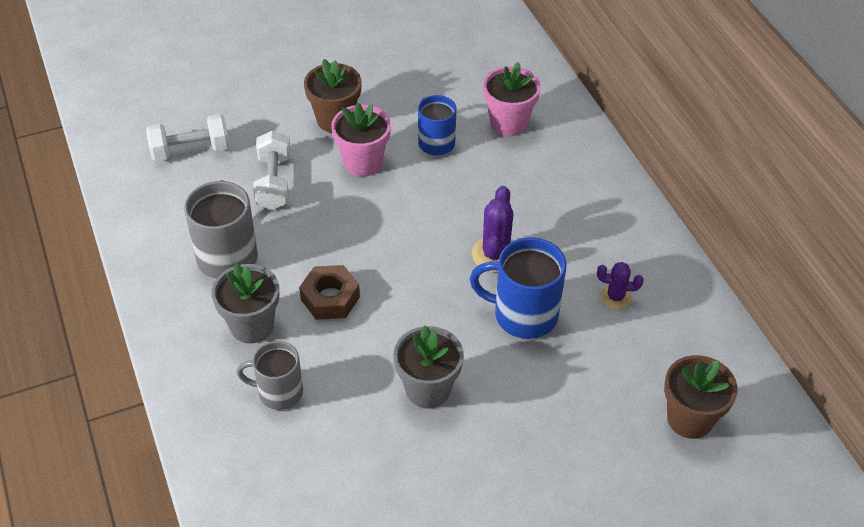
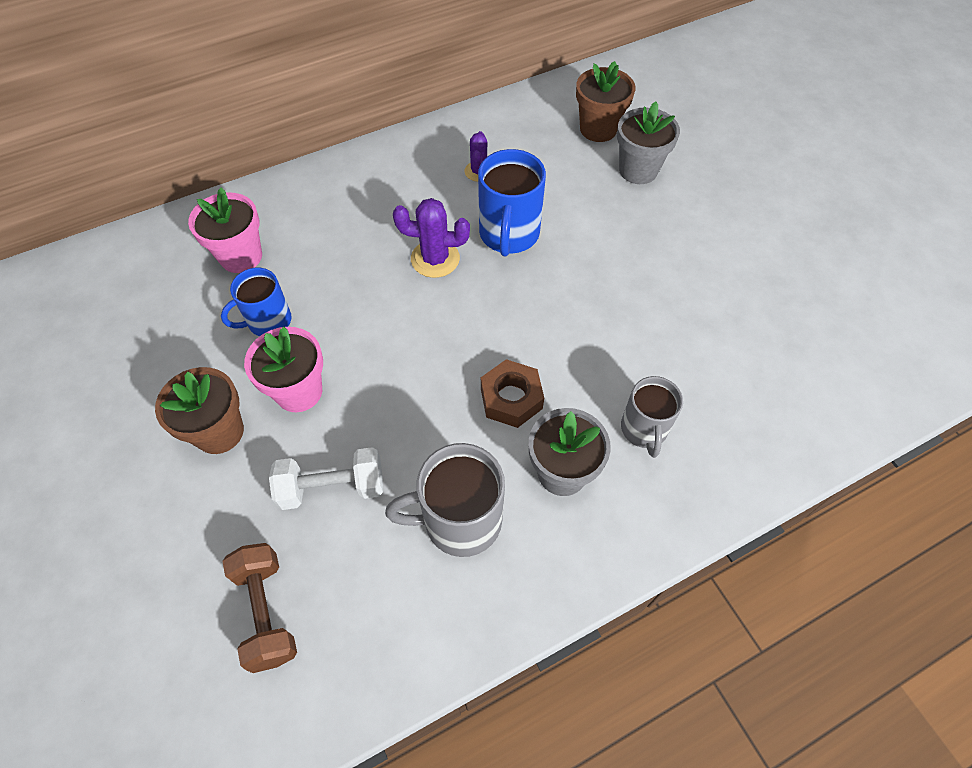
camera: 95 degrees left, 10 degrees up
white dumbbell [146,114,230,161] -> brown dumbbell [223,543,297,673]
grey flower pot [394,325,464,408] -> grey flower pot moved to [617,102,680,184]

